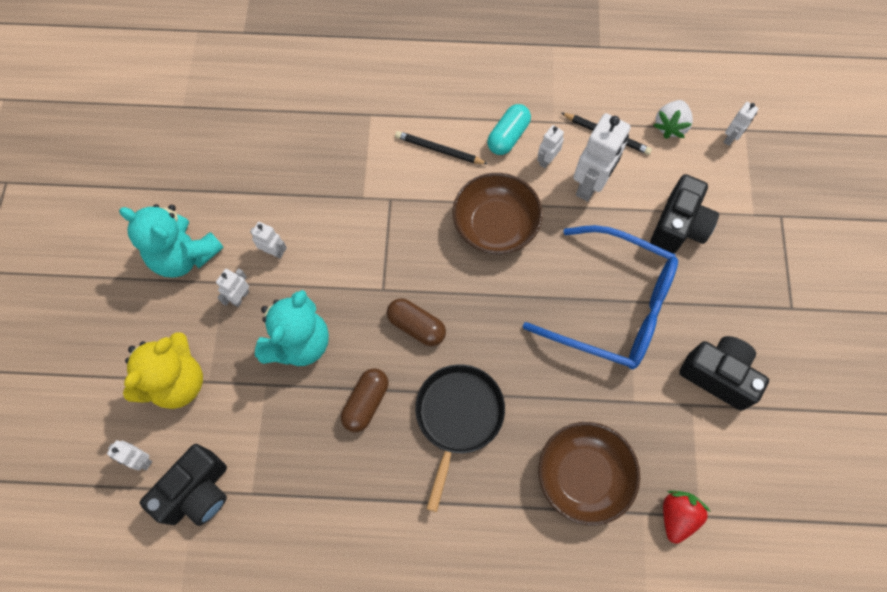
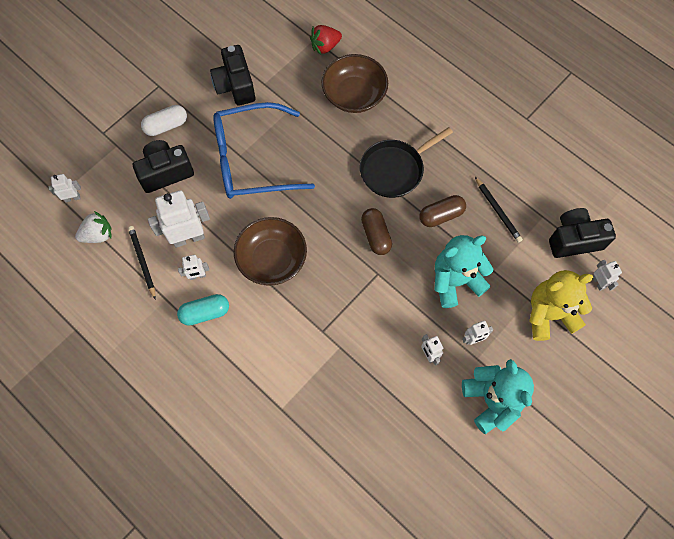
camera: 140 degrees left, 0 degrees up
black pencil [395,131,488,164] -> black pencil moved to [475,177,523,243]
blue glasses [523,225,678,369] -> blue glasses turned 75 degrees counterclockwise [213,102,315,199]
none -> white capsule [141,105,187,136]

